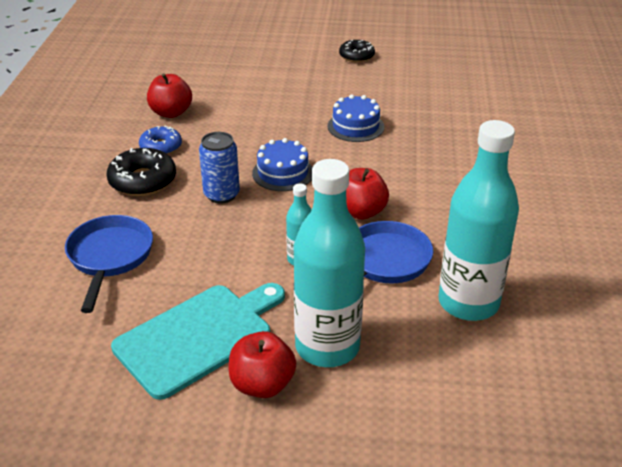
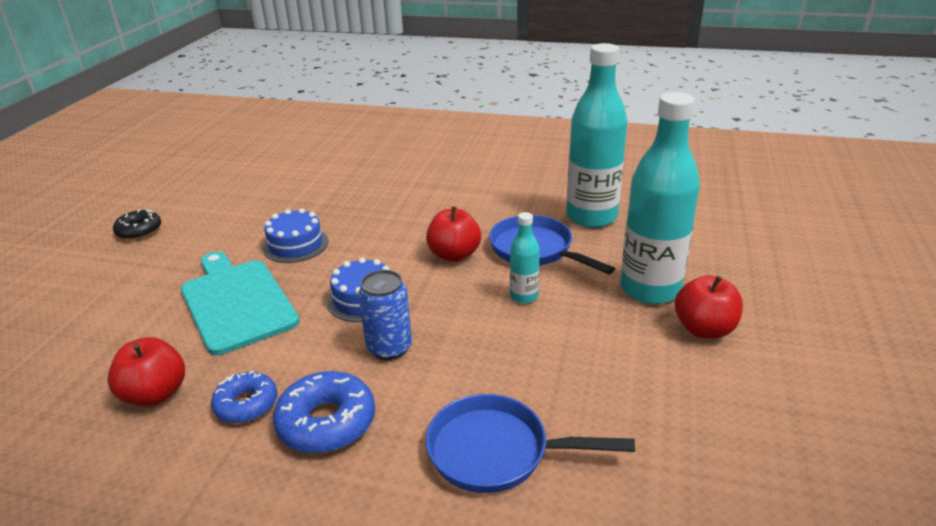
camera: 80 degrees left, 5 degrees down
black donut [107,148,176,196] -> blue donut [273,371,375,454]
turquoise cutting board [111,283,285,400] -> turquoise cutting board moved to [181,251,300,355]

